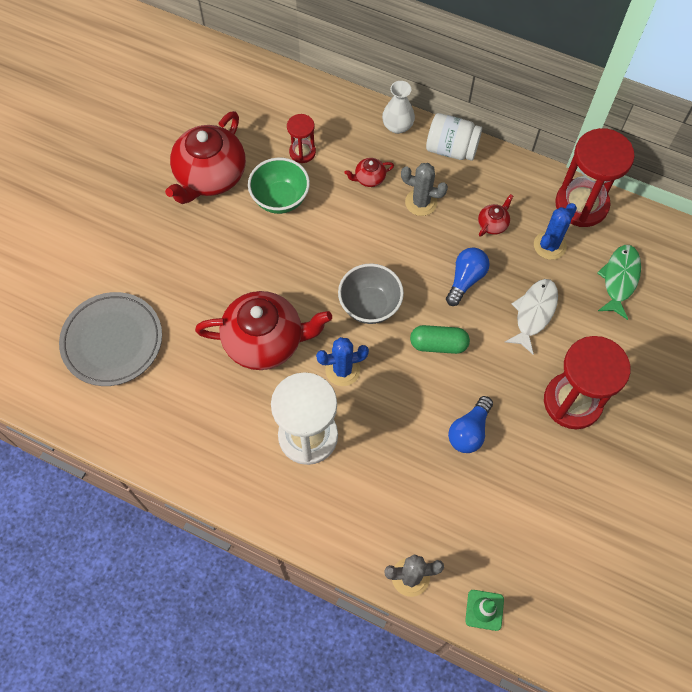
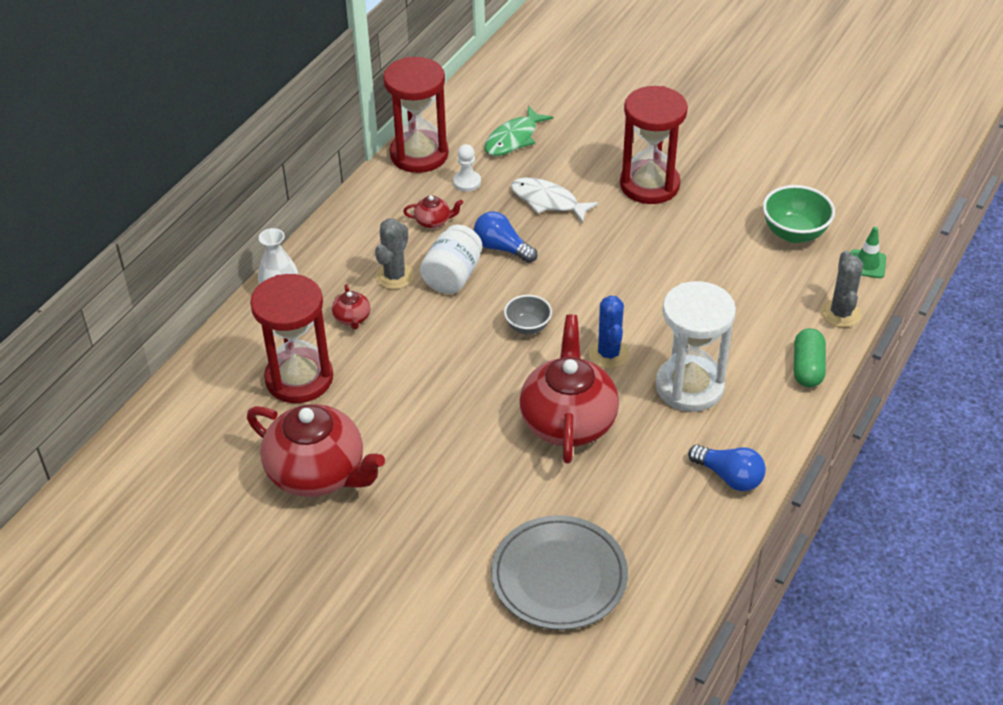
camera: 85 degrees left, 20 degrees down
green bowl [248,158,310,214] -> green bowl moved to [763,185,835,243]
red hourglass [287,114,316,163] -> red hourglass [250,274,333,403], size x1.95
grey bowl [338,263,404,324] -> grey bowl [504,295,552,335], size x0.64
green capsule [410,325,470,354] -> green capsule moved to [794,328,826,387]
white jar [426,113,482,161] -> white jar moved to [420,225,482,294]
blue light bulb [448,396,493,453] -> blue light bulb moved to [688,445,766,491]
red teapot [478,194,513,237] -> red teapot turned 135 degrees clockwise [403,195,463,228]
blue cactus [534,203,577,260] -> white pawn [453,144,481,192]
green fish [597,245,641,320] -> green fish turned 75 degrees counterclockwise [484,106,553,156]

